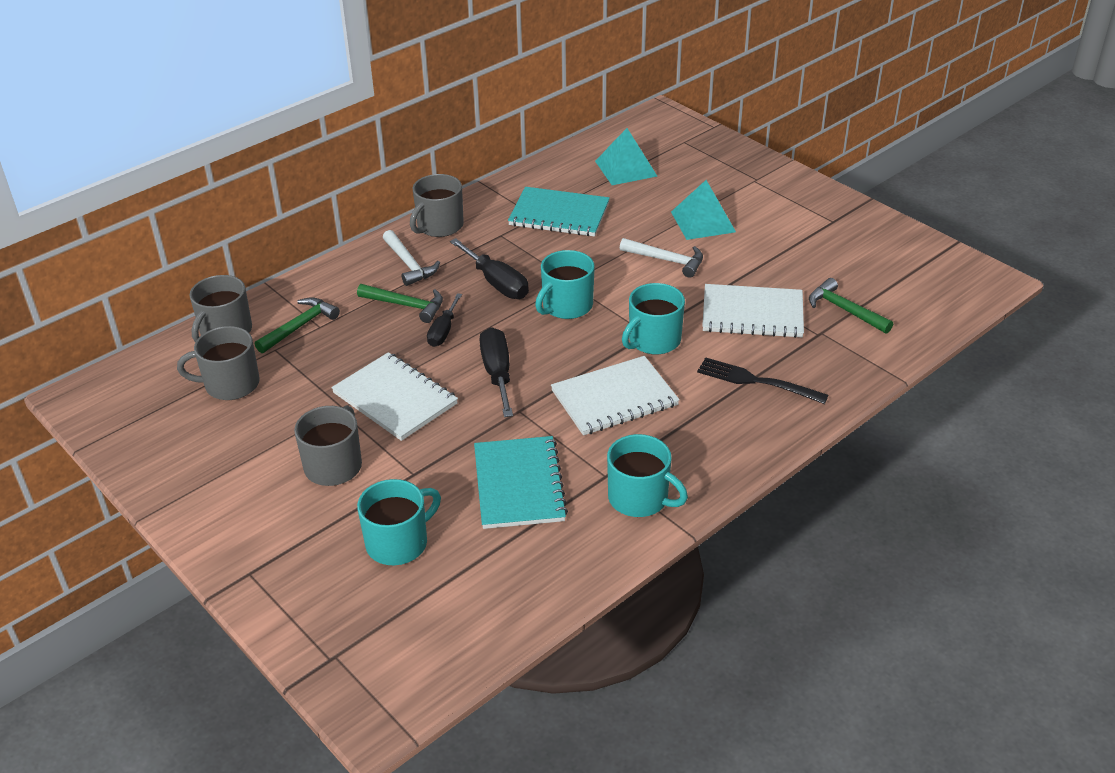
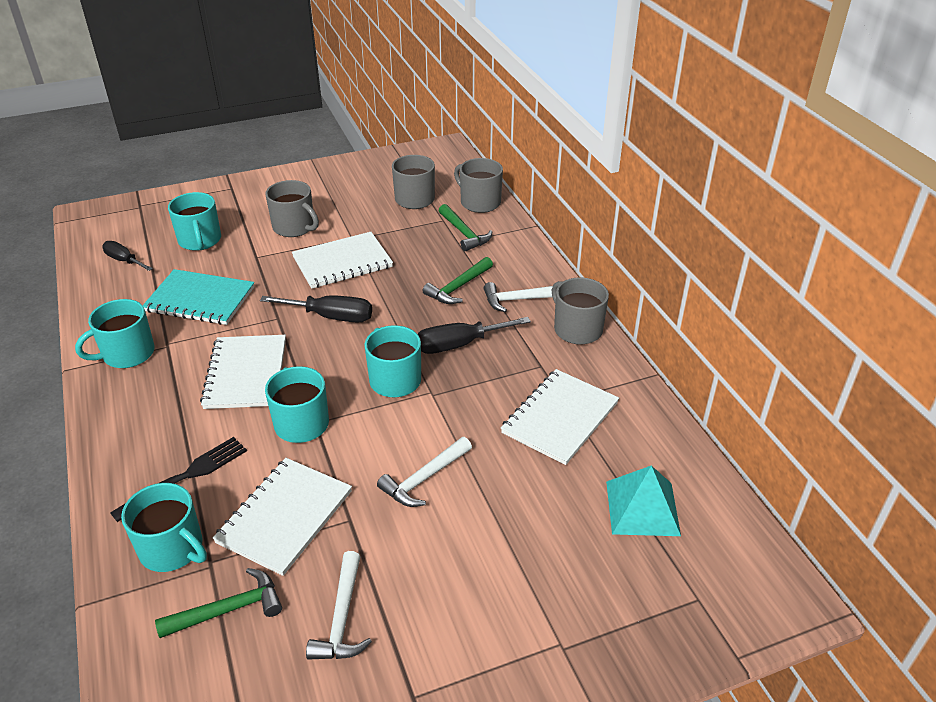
camera: 110 degrees right, 0 degrees up
black screwdriver [427,293,462,347] -> black screwdriver moved to [102,241,153,271]
turquoise notebook [508,187,610,236] -> white notebook [501,369,619,465]
turquoise pyramid [671,180,736,240] -> none
none -> turquoise mug [121,483,207,572]
none -> white hammer [306,551,372,660]

